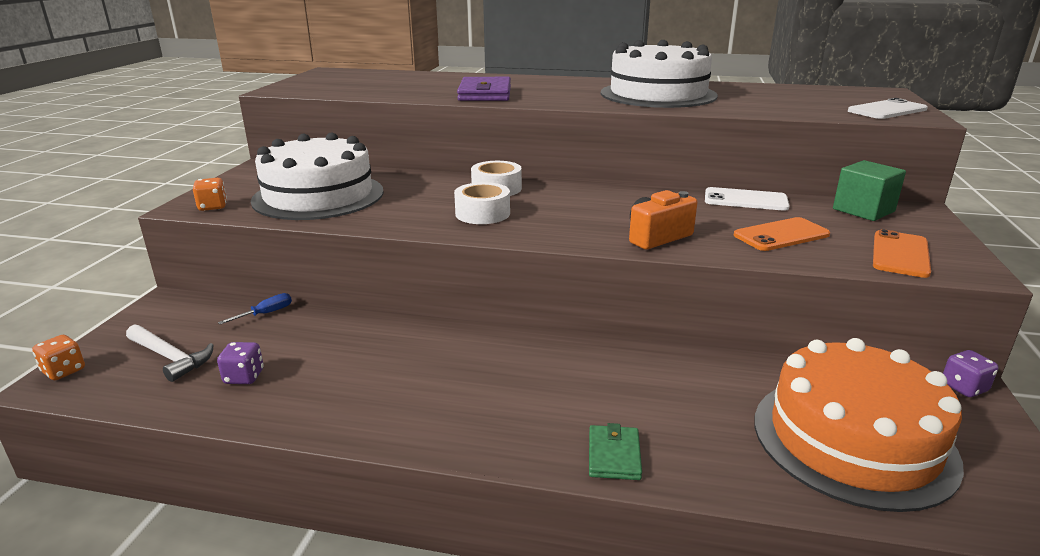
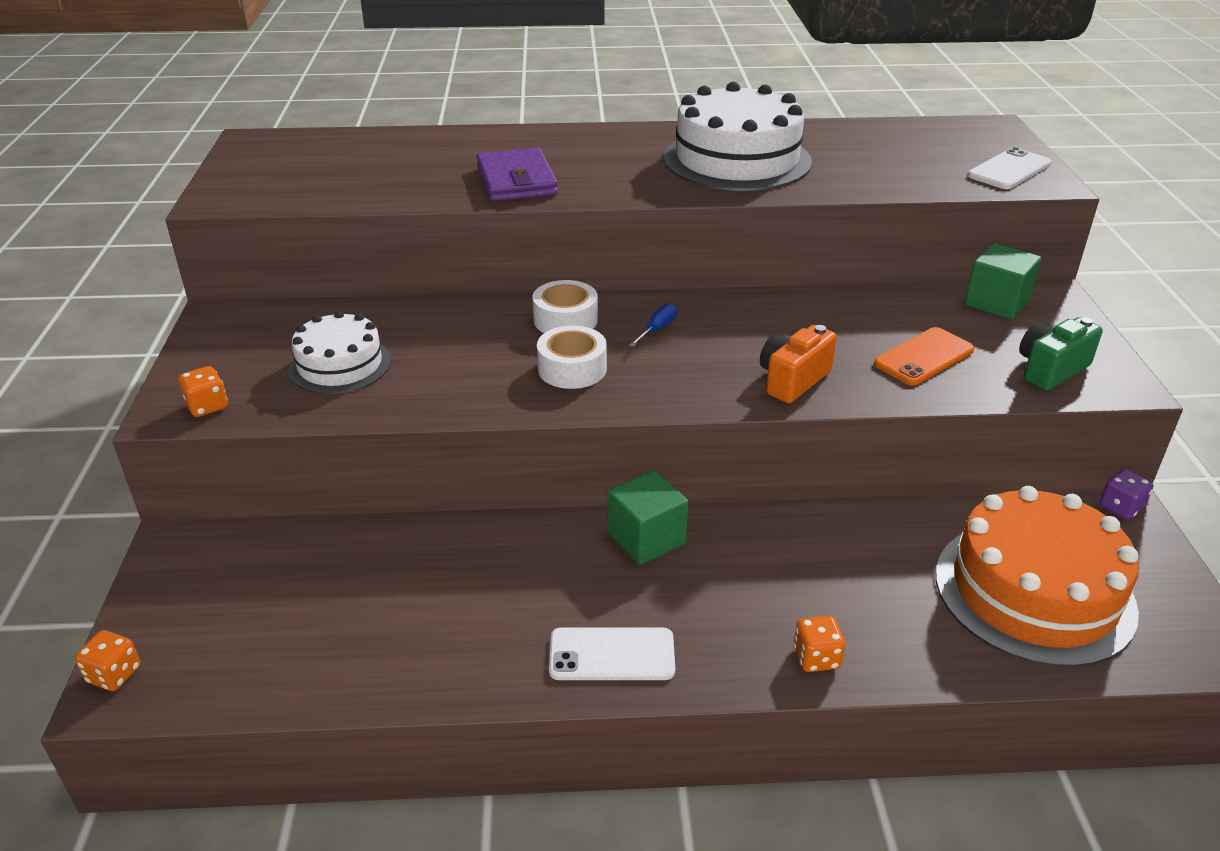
camera: 15 degrees left, 10 degrees up
white hammer [126,324,213,382] -> none
purple dice [217,342,264,384] -> none
blue screwdriver [218,293,292,324] -> blue screwdriver moved to [629,303,677,347]
white cake [251,132,384,220] -> white cake [288,311,391,394], size x0.59
green wallet [589,423,642,480] -> orange dice [793,616,845,672]
white phone [705,187,790,211] -> white phone moved to [549,627,675,680]
orange phone [873,229,931,278] -> green camera [1019,317,1103,391]
none -> green cube [608,470,689,565]

